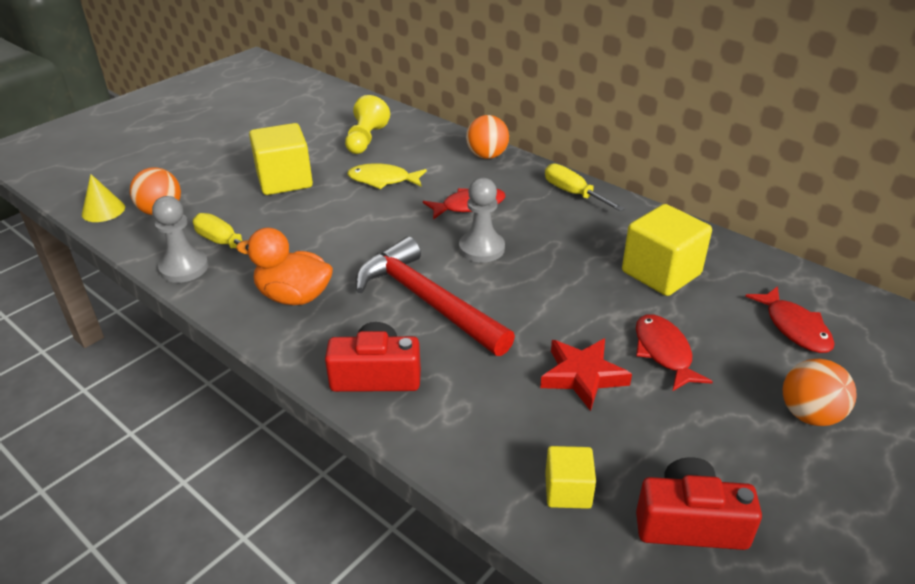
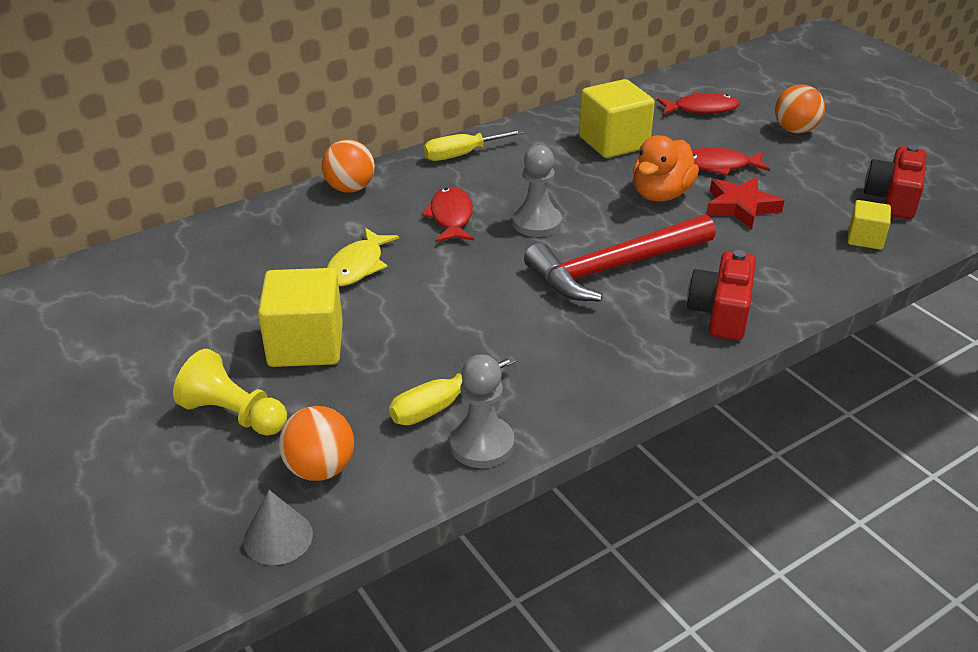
camera: 75 degrees left, 0 degrees up
yellow cone [82,174,125,222] -> grey cone [243,490,313,565]
orange duck [236,228,333,305] -> orange duck moved to [633,135,699,201]
yellow pawn [345,95,390,154] -> yellow pawn moved to [173,349,287,436]

